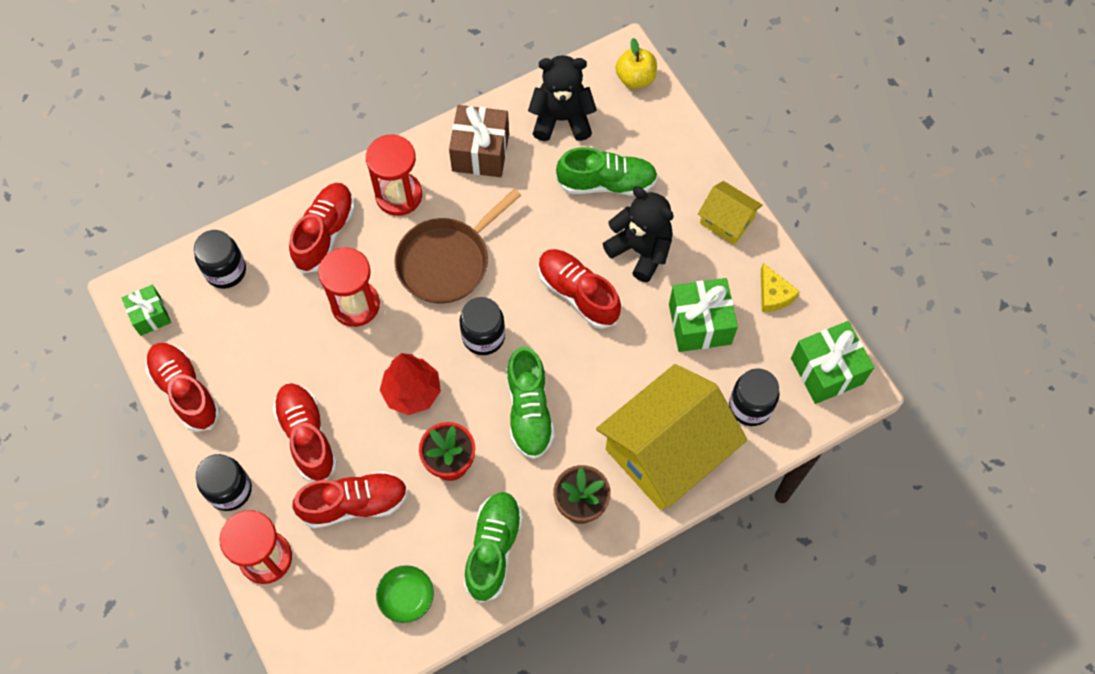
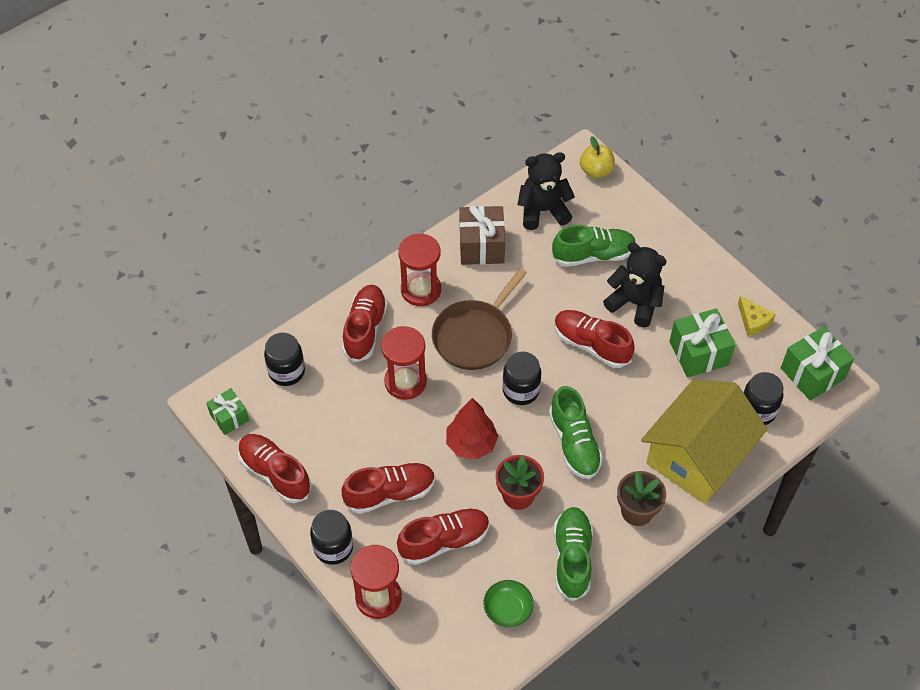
camera: 10 degrees left, 10 degrees down
red shoe [273,383,337,482] -> red shoe turned 105 degrees clockwise [342,462,435,514]
yellow house [698,181,763,245] -> none

